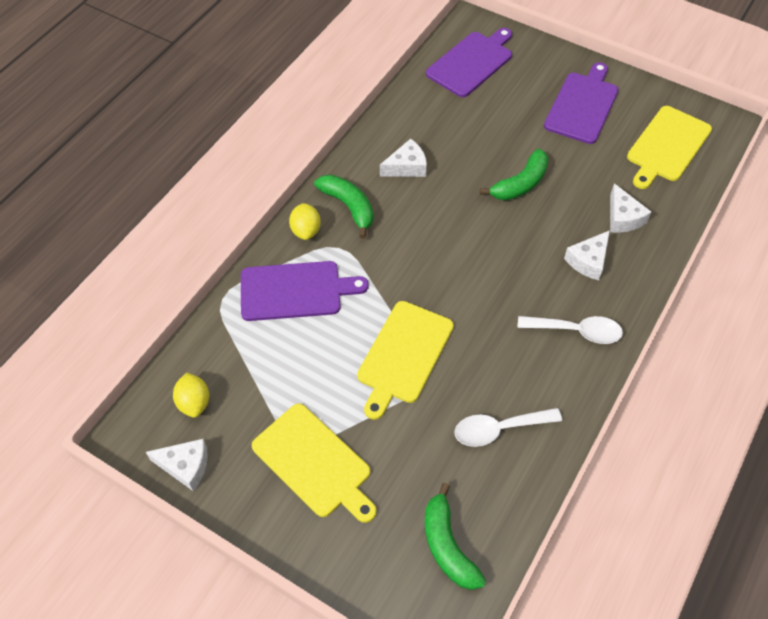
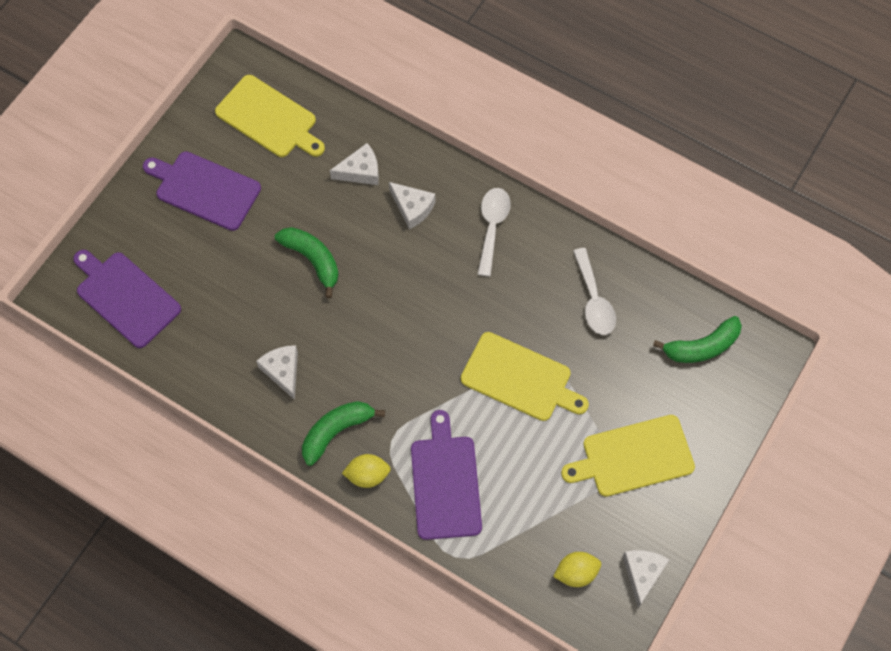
camera: 90 degrees left, 10 degrees up
yellow cutting board [252,404,377,523] -> yellow cutting board turned 150 degrees counterclockwise [561,415,695,497]

